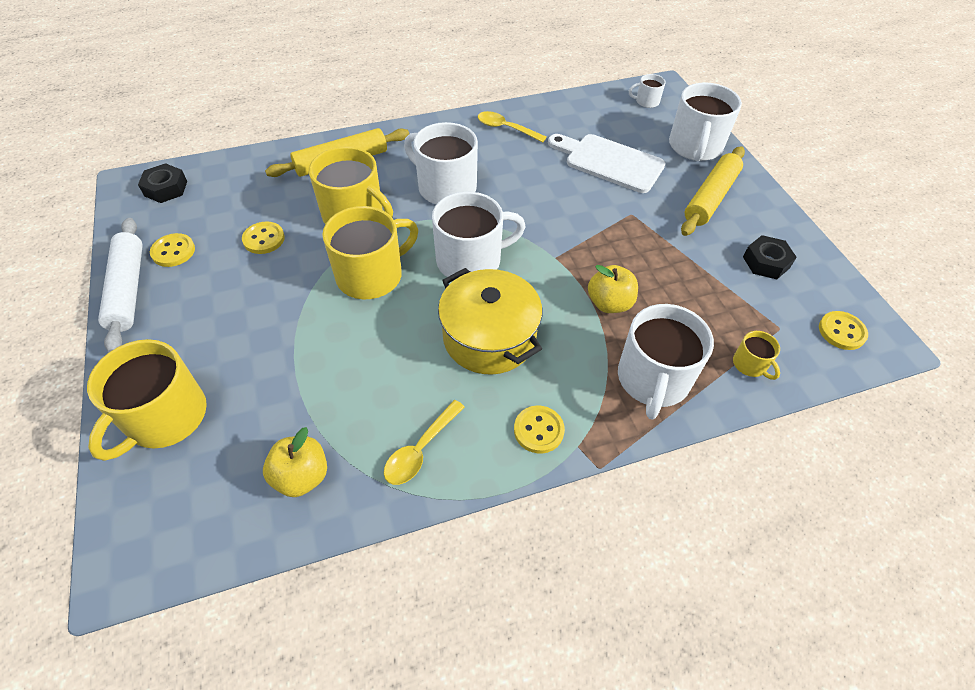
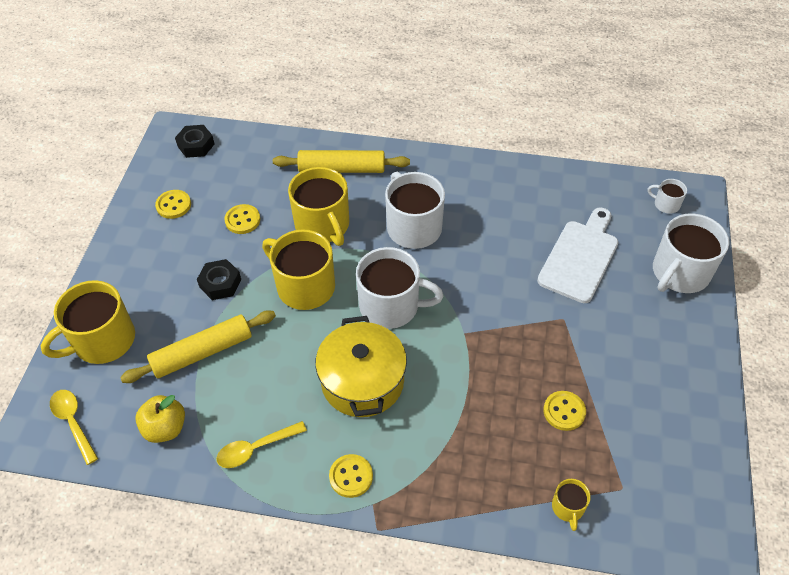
camera: 30 degrees right, 0 degrees up
white rolling pin [98,218,143,353] -> none
yellow mug [322,206,418,299] -> yellow mug turned 135 degrees counterclockwise [262,229,335,310]
yellow spoon [478,111,547,142] -> yellow spoon moved to [50,390,98,465]
white cutting board [548,134,665,193] -> white cutting board turned 60 degrees clockwise [537,208,618,303]
yellow apple [588,265,638,313] -> none
white mug [618,304,714,420] -> none
yellow rolling pin [681,146,745,236] -> yellow rolling pin moved to [120,310,276,383]
black nut [743,235,797,279] -> black nut moved to [197,259,241,300]
yellow button [819,311,868,350] -> yellow button moved to [543,391,586,431]

